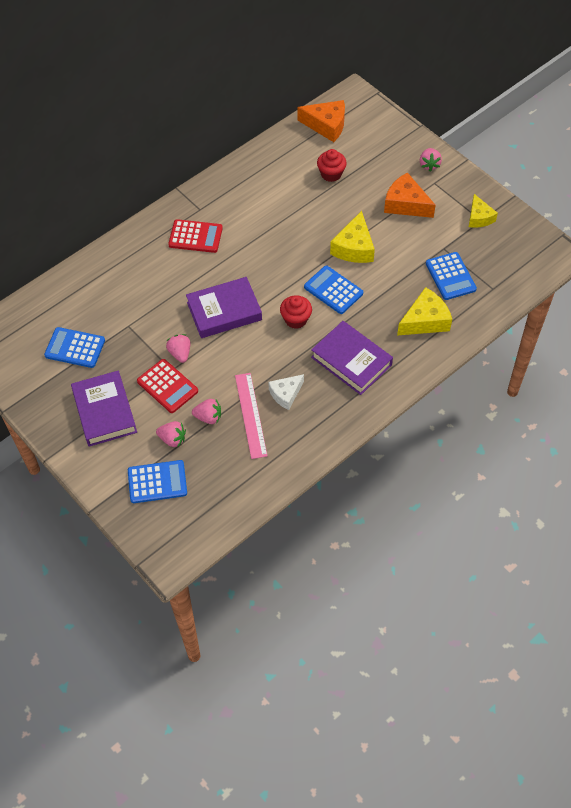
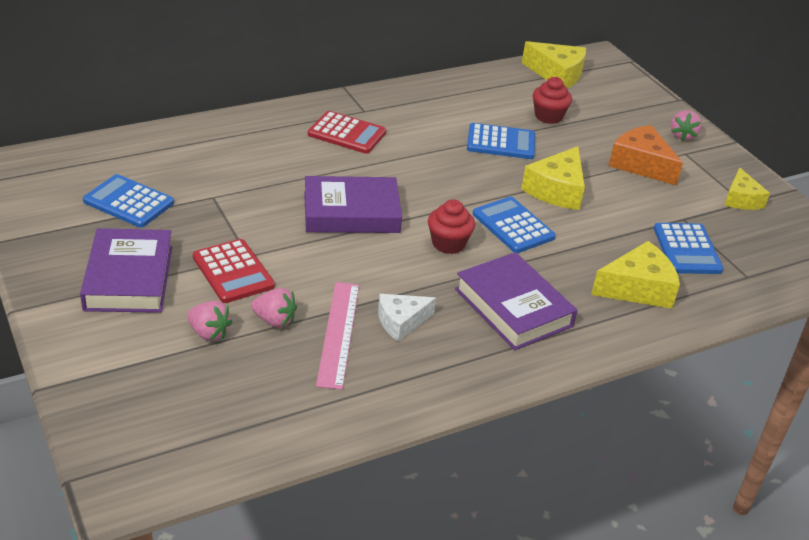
camera: 10 degrees right, 20 degrees down
blue calculator [128,460,187,503] -> blue calculator moved to [467,123,535,159]
pink strawberry [166,334,190,363] -> none
orange cheese [298,100,345,142] -> yellow cheese [522,41,586,88]

